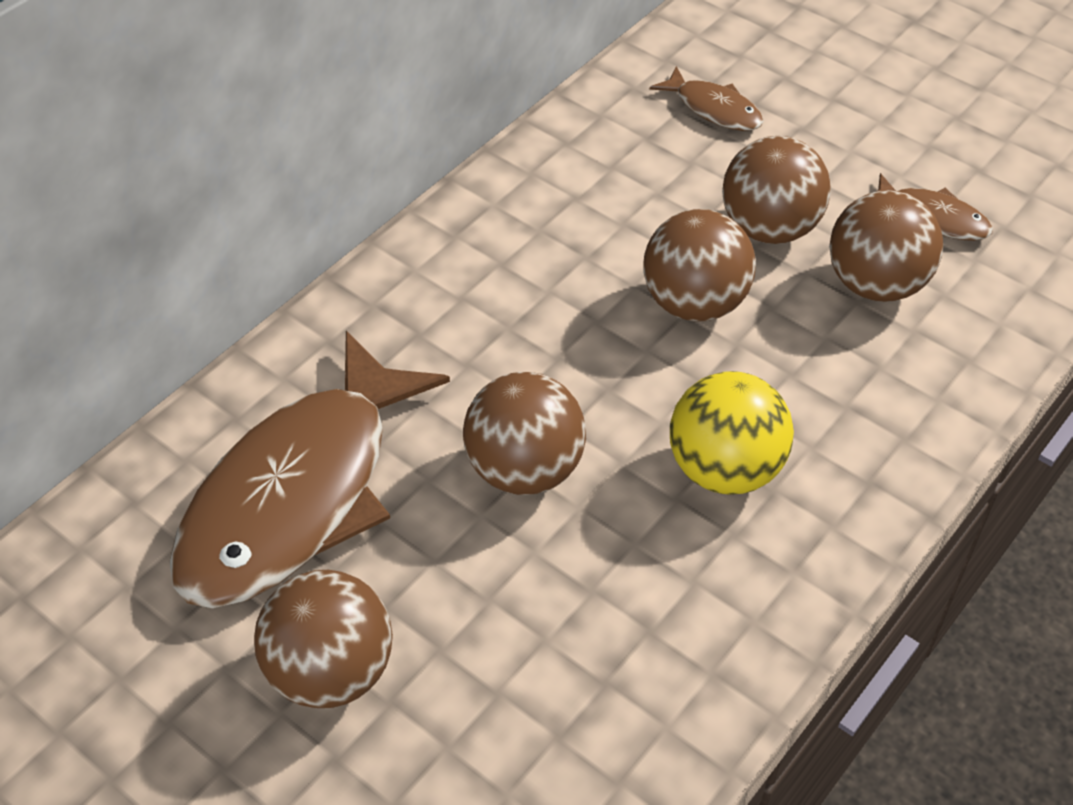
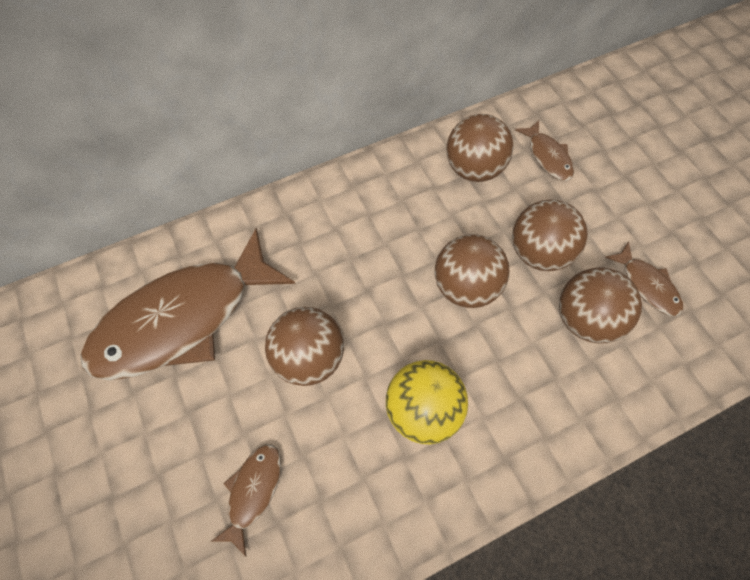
camera: 25 degrees right, 15 degrees up
brown ball [254,570,393,708] -> brown ball moved to [447,114,514,182]
none -> brown fish [210,444,281,556]

